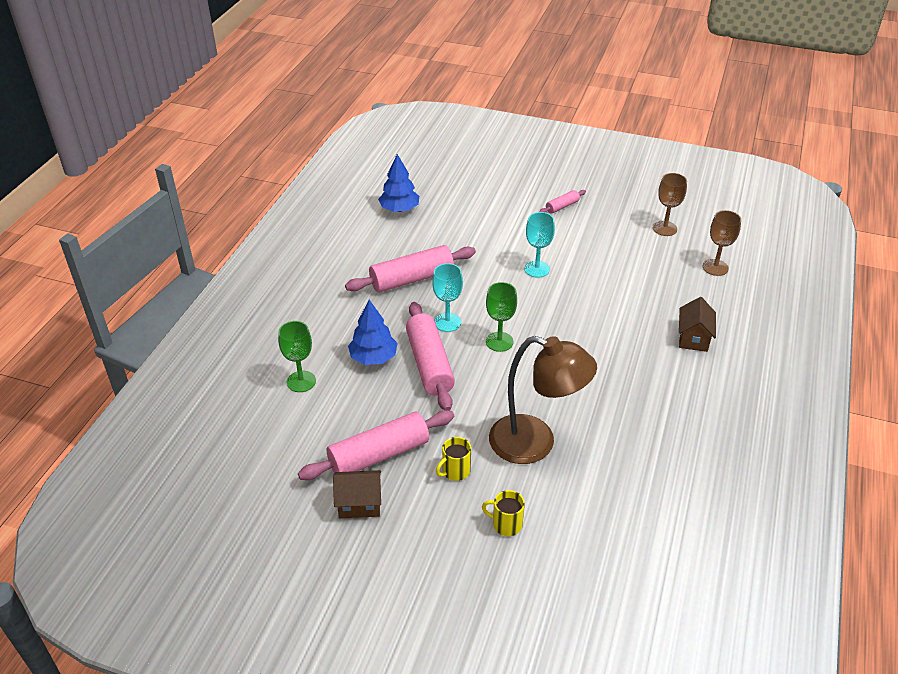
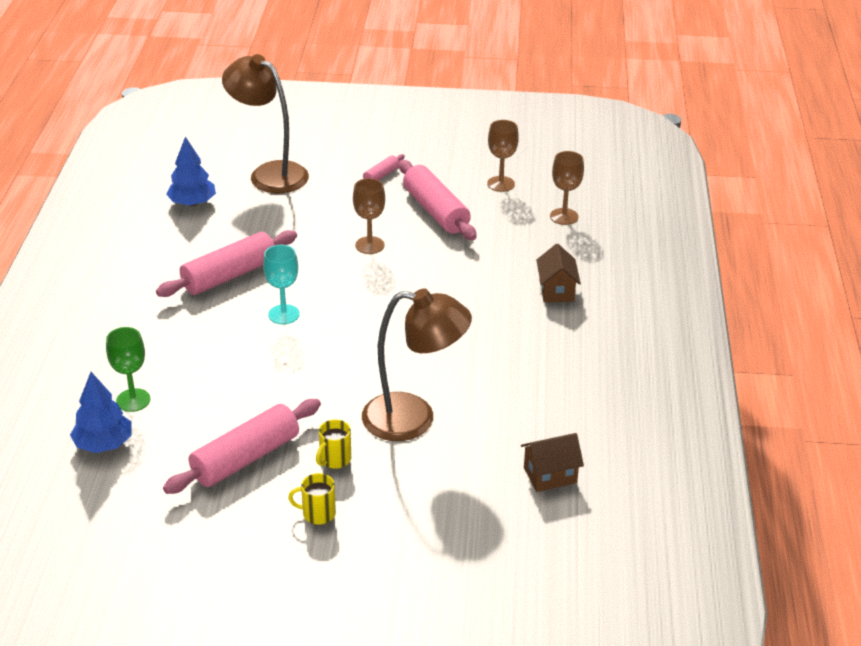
camera: 15 degrees left, 5 degrees down
brown house [333,470,381,518] -> brown house moved to [521,433,584,492]
blue tree [348,300,398,365] -> blue tree moved to [70,372,131,453]
pink rolling pin [406,302,455,411] -> pink rolling pin moved to [399,160,477,240]
yellow mug [482,490,525,536] -> yellow mug moved to [288,473,336,525]
green goblet [486,282,517,352] -> none
turquoise goblet [524,212,555,278] -> brown goblet [353,178,385,254]
none -> brown lamp [222,54,309,193]

